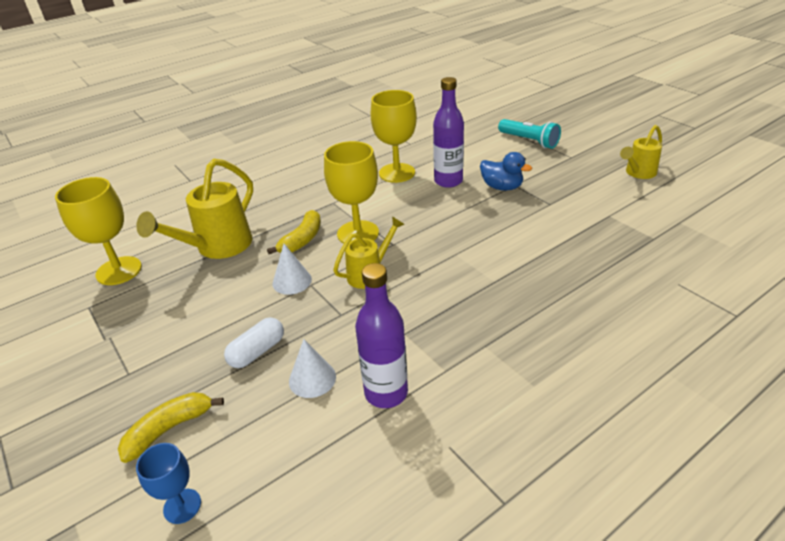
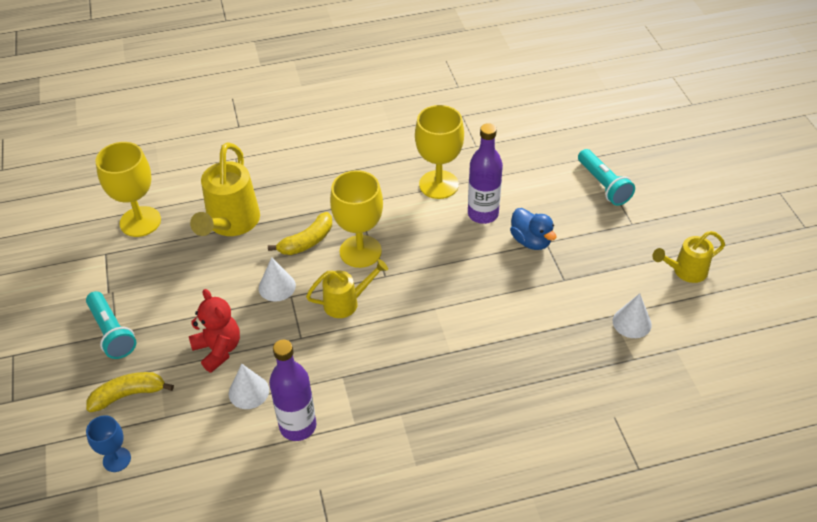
camera: 20 degrees right, 10 degrees up
yellow watering can [136,158,253,259] -> yellow watering can turned 45 degrees counterclockwise [190,142,260,236]
white capsule [224,317,284,368] -> red teddy bear [189,289,240,373]
none -> turquoise flashlight [86,291,136,359]
none -> white cone [612,293,652,338]

